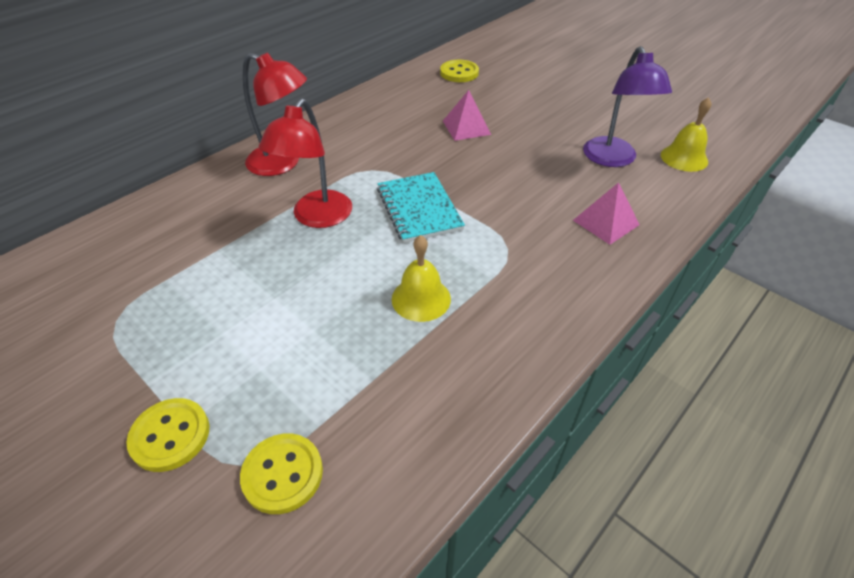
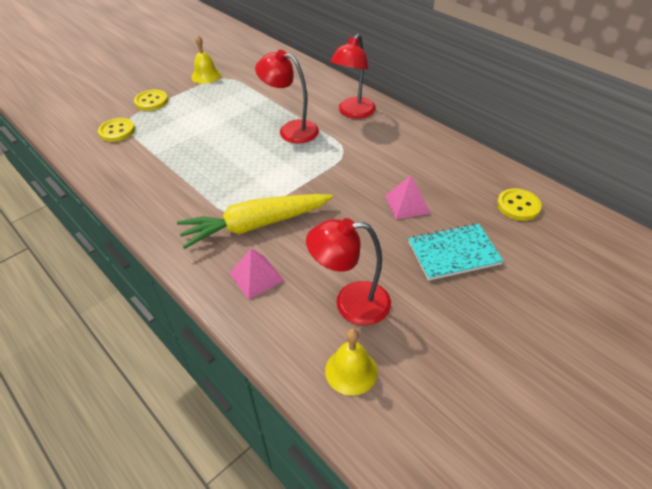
camera: 95 degrees right, 0 degrees up
turquoise notebook [377,172,465,243] -> turquoise notebook moved to [408,223,504,281]
yellow bell [392,235,451,322] -> yellow bell moved to [191,35,221,84]
purple lamp [583,46,672,167] -> red lamp [306,218,391,325]
none -> yellow carrot [177,194,333,249]

